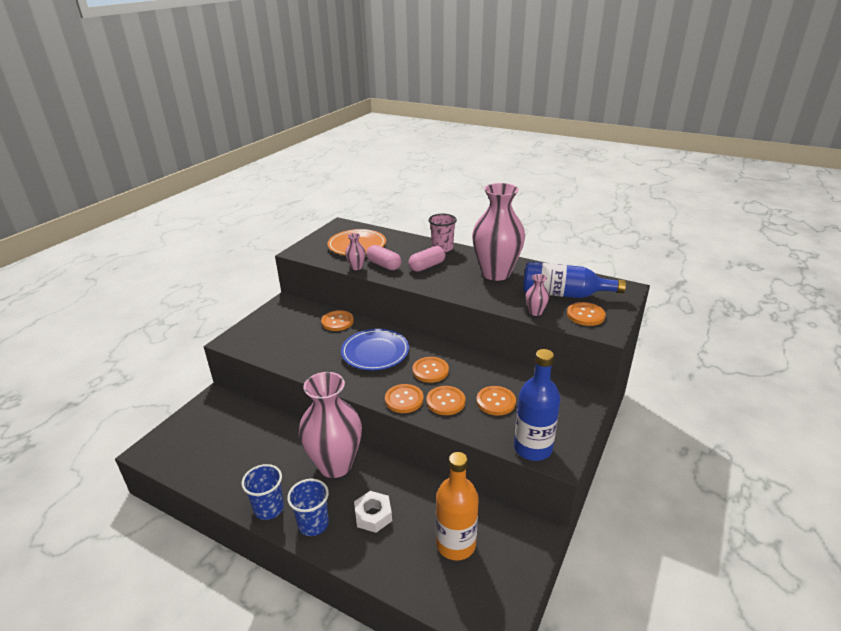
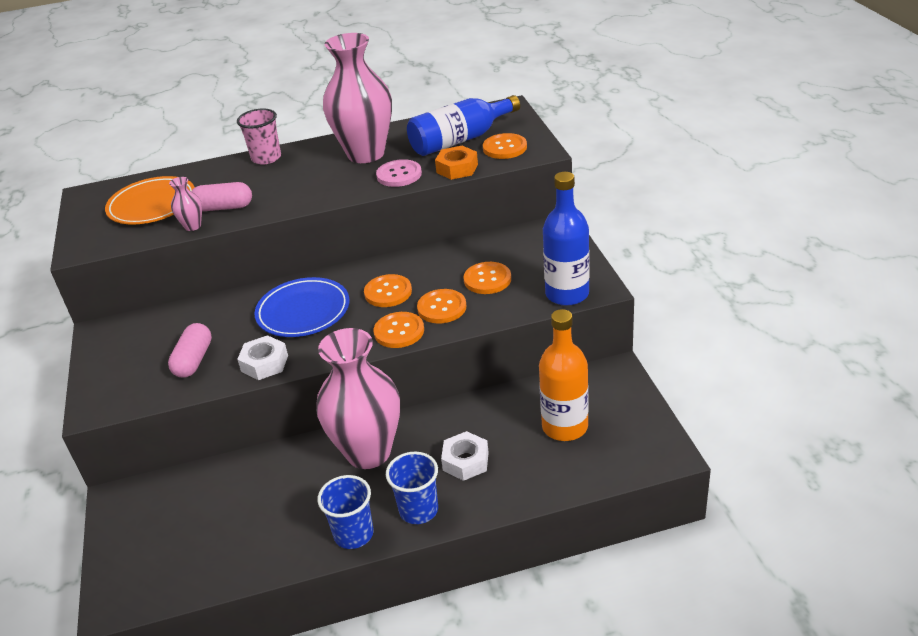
camera: 40 degrees left, 5 degrees up
orange button [321,310,354,331] -> none
pink capsule [408,246,446,272] -> pink capsule moved to [168,323,212,378]
pink vase [526,274,549,316] -> orange nut [435,146,478,180]
none -> white nut [237,335,288,380]
none -> pink button [376,159,422,187]

